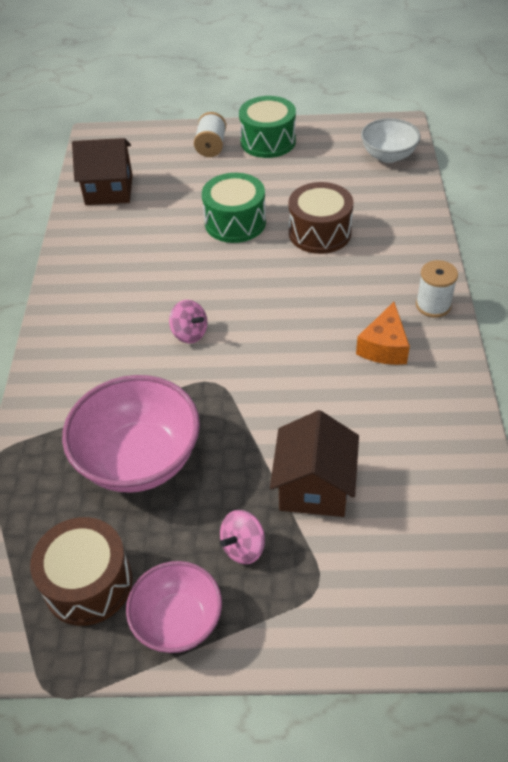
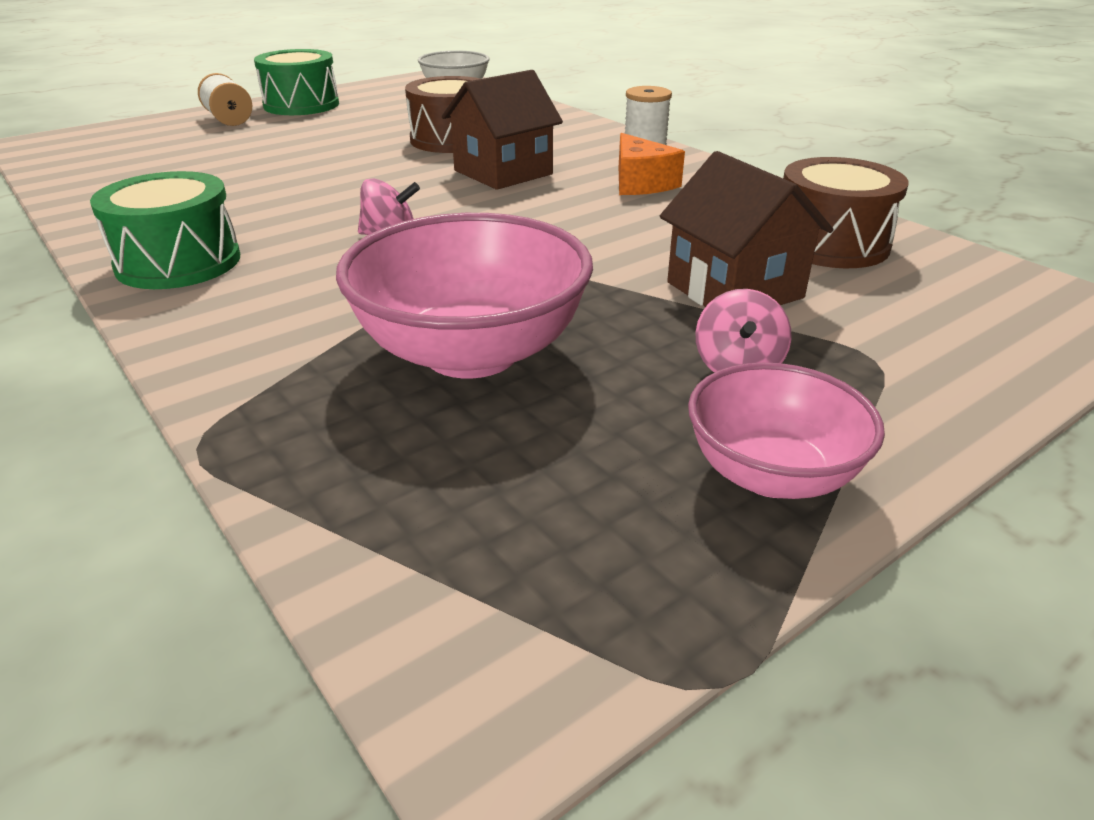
camera: 40 degrees left, 15 degrees down
brown drum [30,517,132,626] -> brown drum moved to [783,157,908,268]
brown house [72,138,133,205] -> brown house moved to [442,70,563,190]
green drum [202,173,266,243] -> green drum moved to [90,171,240,289]

